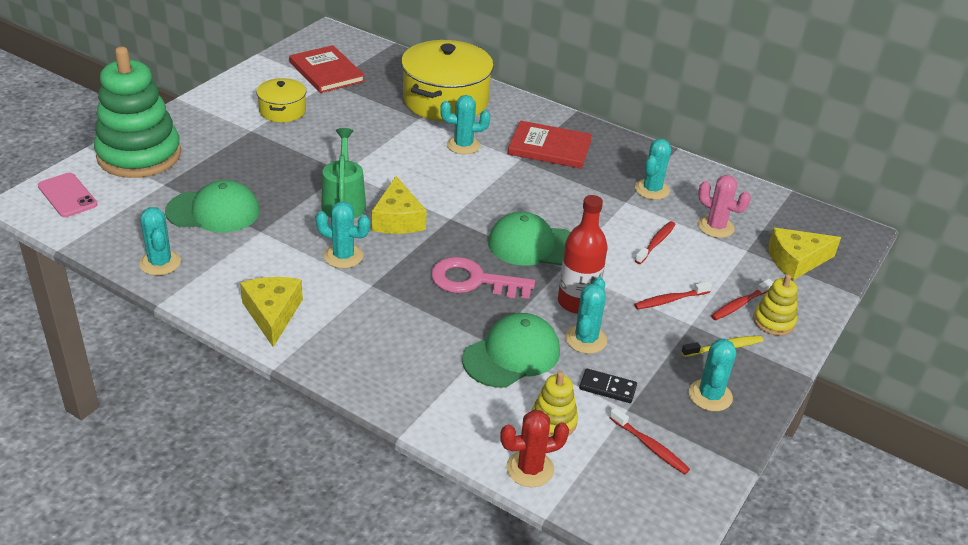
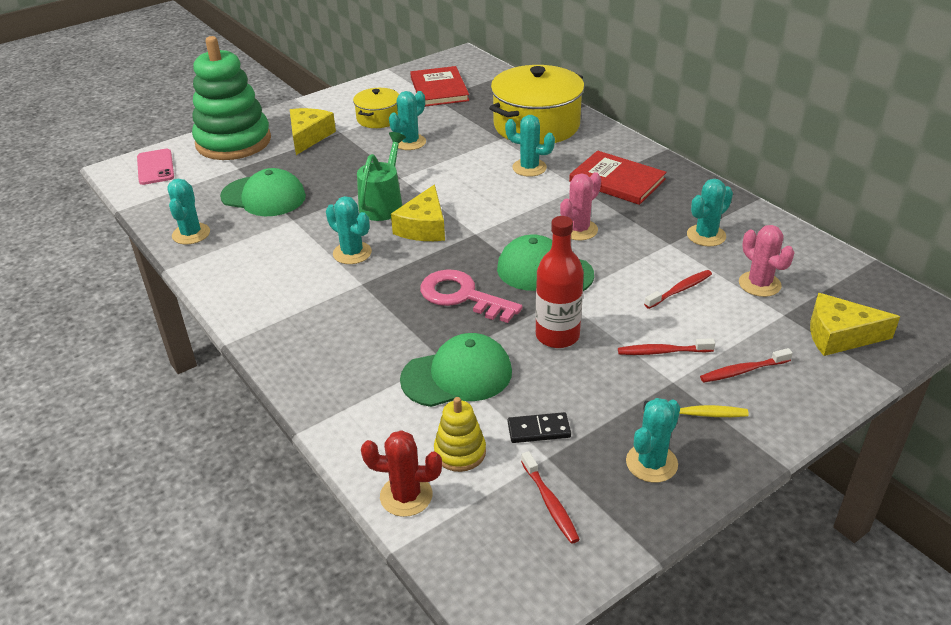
camera: 25 degrees right, 0 degrees up
yellow cheese [240,277,303,347] -> yellow cheese moved to [290,108,336,155]
turquoise cactus [565,277,607,354] -> turquoise cactus moved to [389,91,426,150]
black domino [579,369,637,403] -> black domino turned 45 degrees counterclockwise [508,412,571,443]
yellow stacking toy [753,274,797,336] -> none
none -> pink cactus [560,172,601,240]

